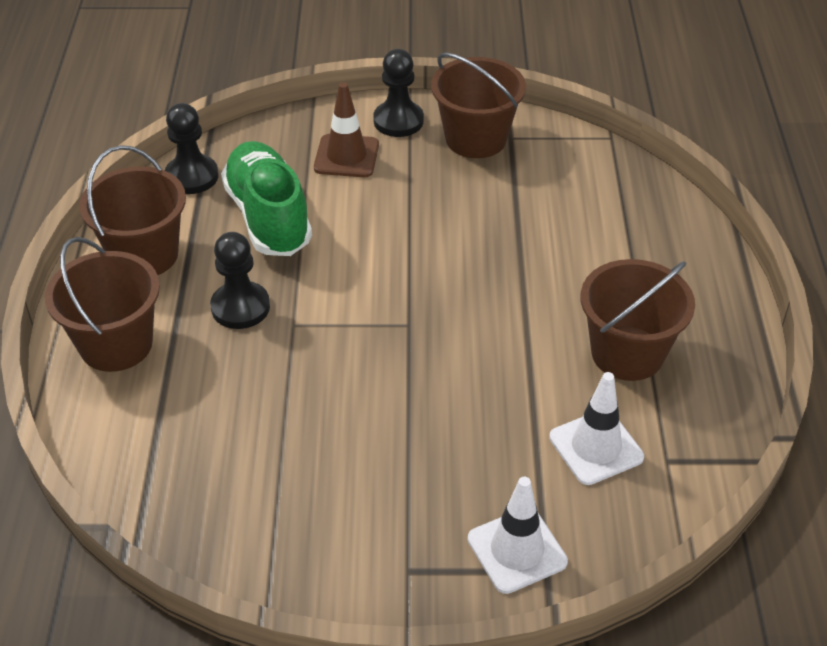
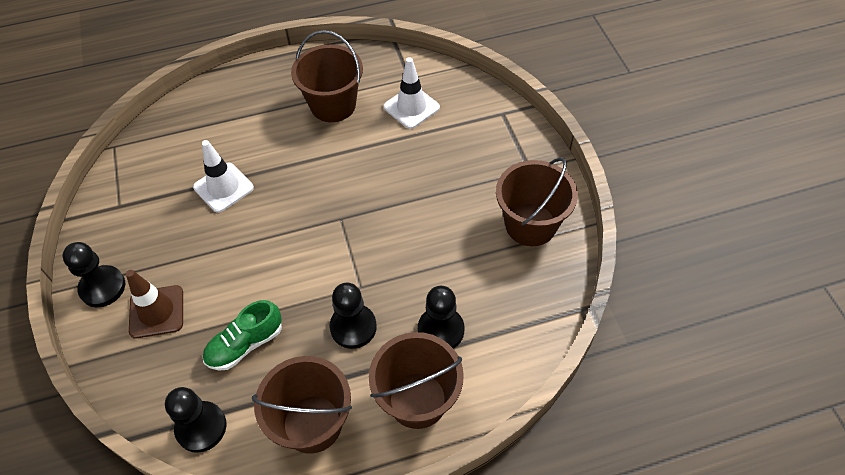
camera: 105 degrees left, 10 degrees up
green shoe [221,141,312,256] -> green shoe [203,300,282,370], size x0.63
brown bucket [431,53,526,158] -> brown bucket moved to [496,157,578,246]
white traffic cone [468,477,568,594] -> white traffic cone moved to [193,140,254,213]
none -> black pawn [418,286,464,349]

